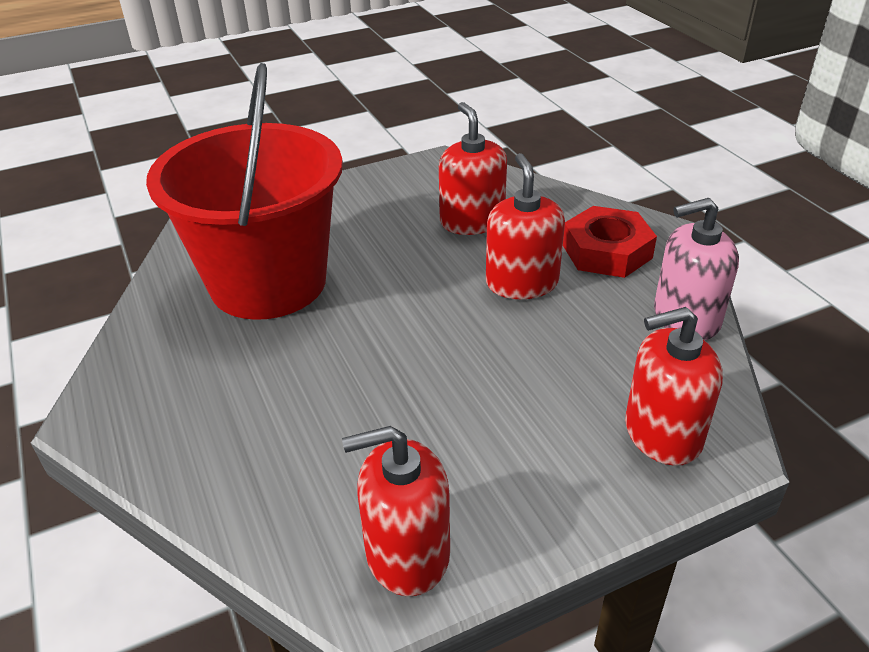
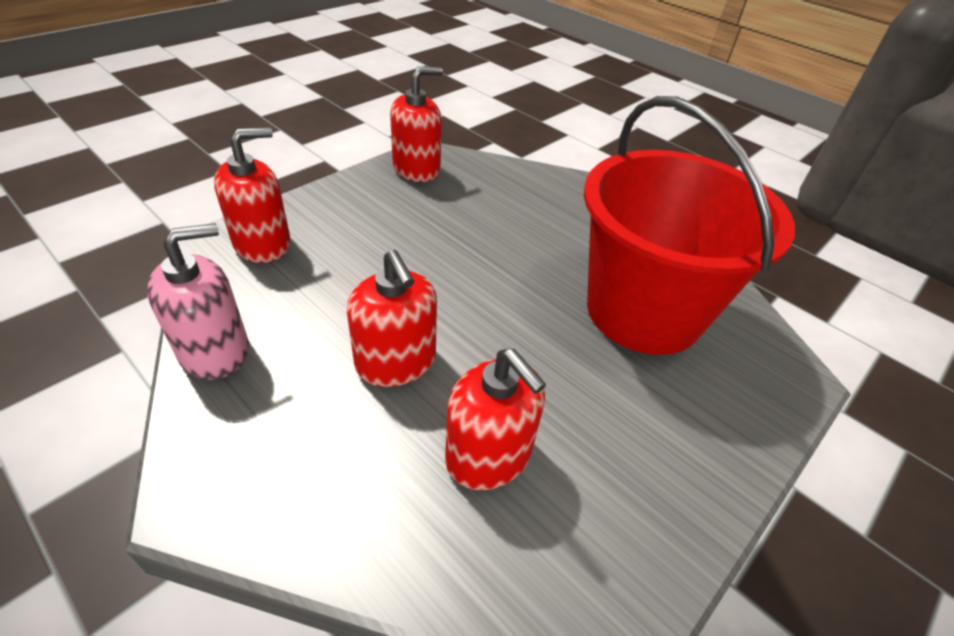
camera: 155 degrees right, 5 degrees up
red nut [563,206,657,278] -> none

